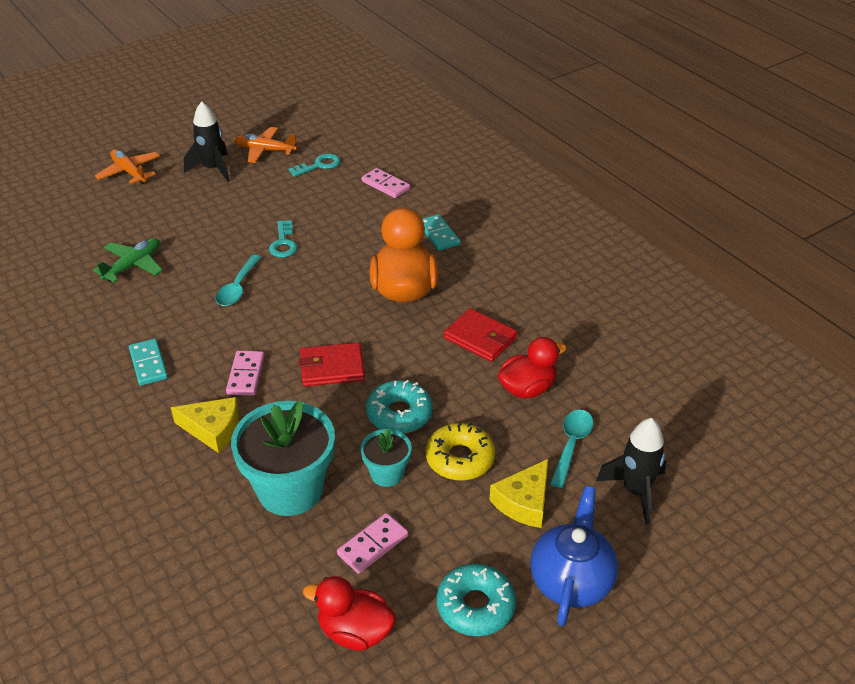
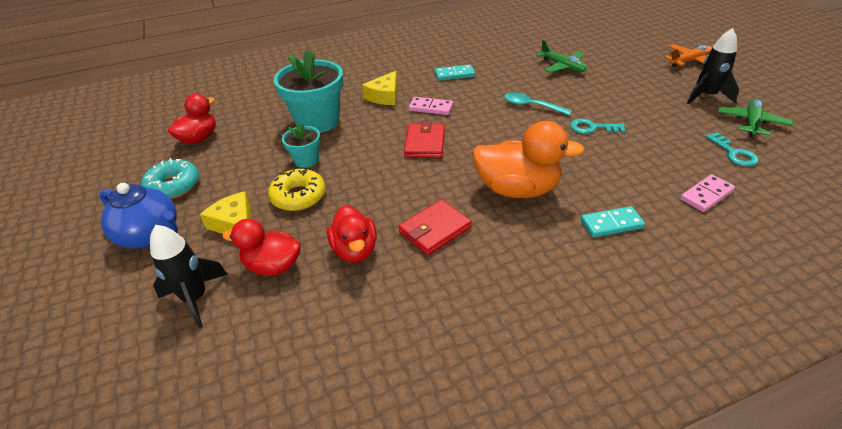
camera: 105 degrees right, 0 degrees up
orange plane [234,127,298,163] -> green plane [717,98,793,137]
pink domino [337,513,408,574] -> none
turquoise donut [366,380,433,433] -> none
turquoise spoon [550,410,593,488] -> red duck [222,219,301,276]

